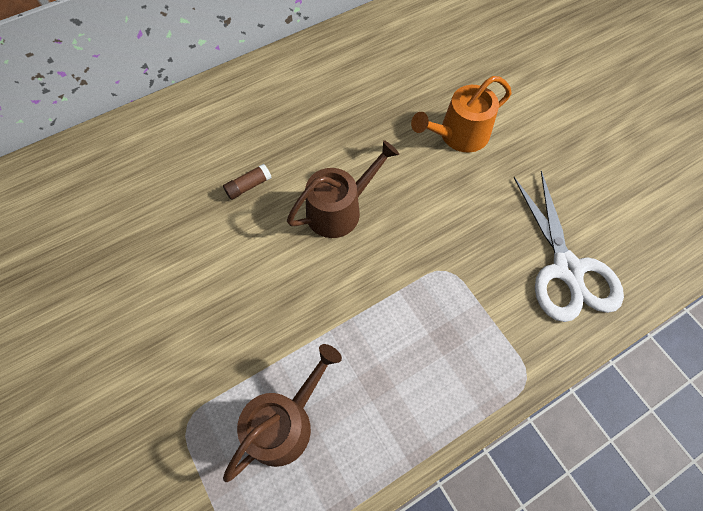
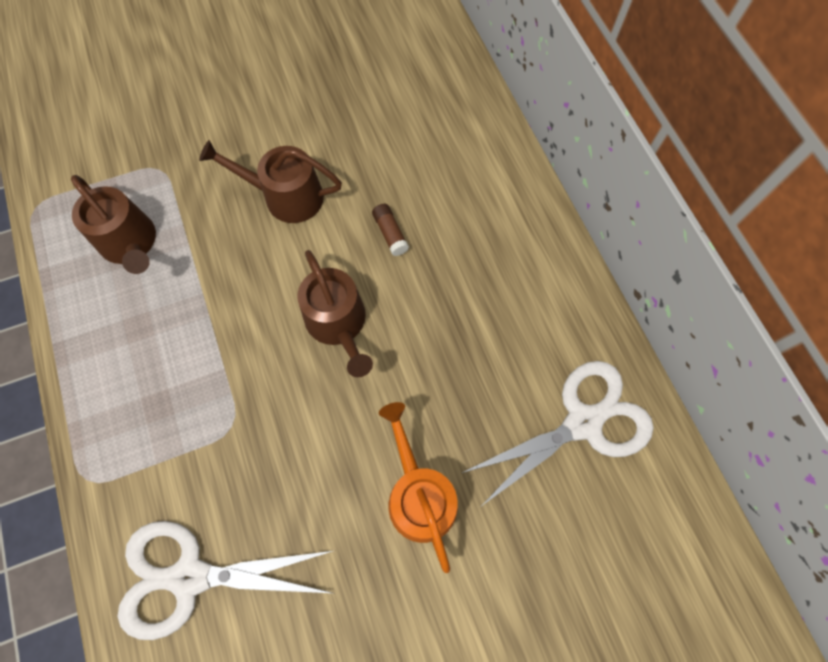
camera: 100 degrees right, 5 degrees up
none -> brown watering can [199,140,342,223]
none -> white scissors [462,361,654,507]

